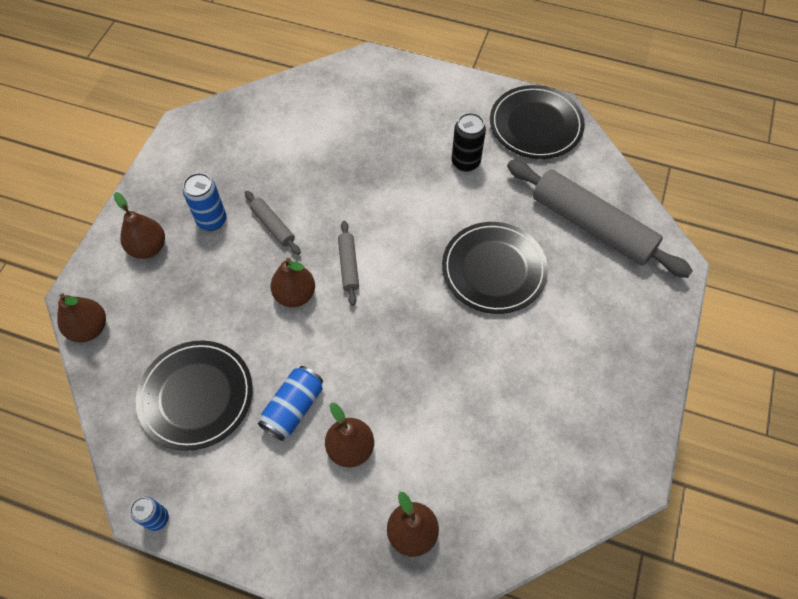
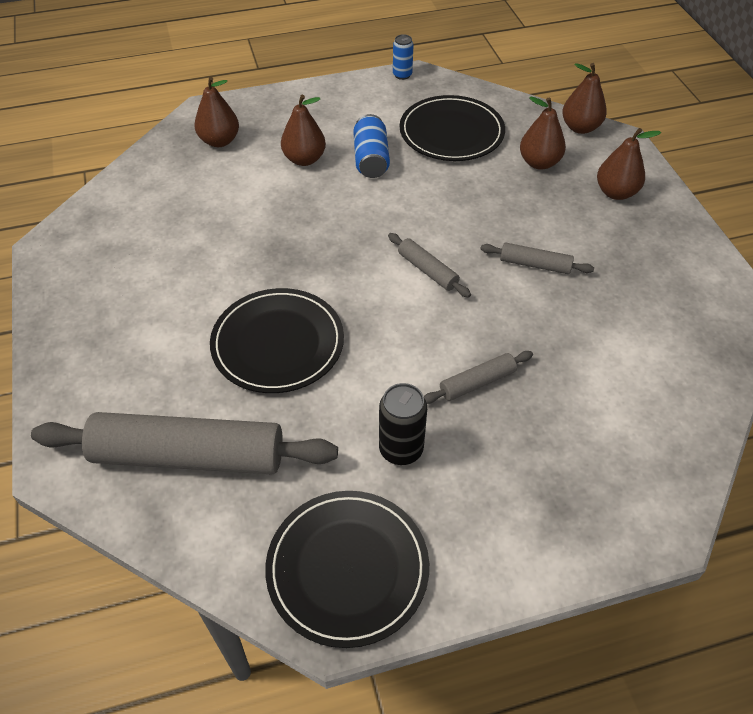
camera: 145 degrees right, 10 degrees down
blue can [183,173,227,231] -> none
brown pear [270,258,315,307] -> brown pear moved to [520,96,566,170]
none -> grey rolling pin [424,351,533,404]

